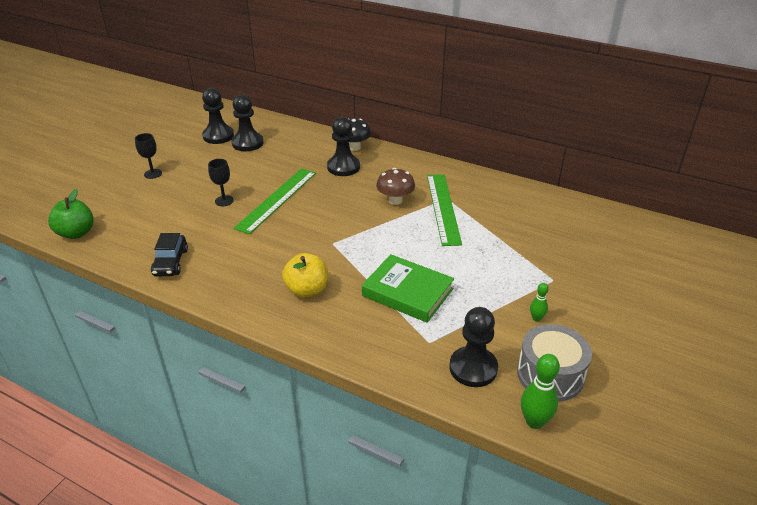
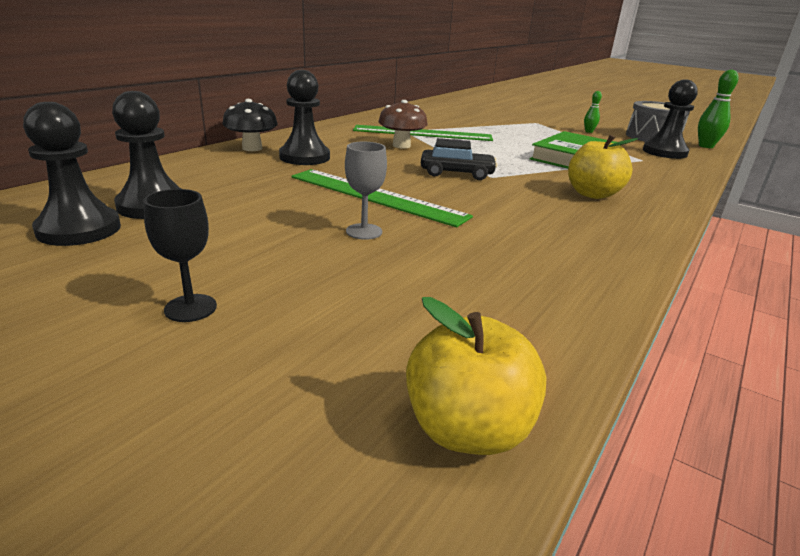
camera: 85 degrees left, 10 degrees down
green apple [48,189,94,239] -> yellow apple [406,297,547,455]
black car [151,233,188,276] -> black car moved to [421,138,497,180]
black goblet [208,159,234,206] -> grey goblet [345,142,387,240]

